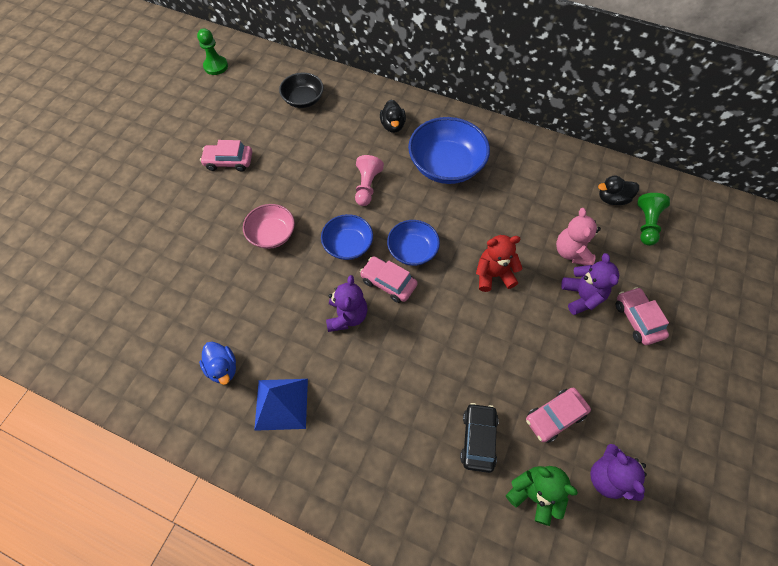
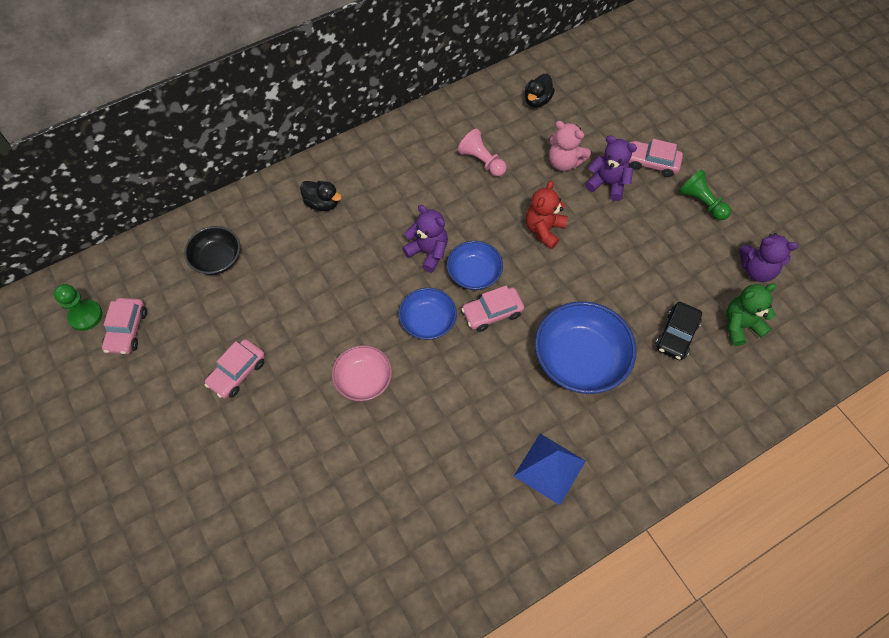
camera: 55 degrees left, 0 degrees up
blue duck [199,342,236,385] -> none
purple teddy bear [326,275,367,332] -> purple teddy bear moved to [402,205,448,272]
pink pawn [355,155,384,206] -> pink pawn moved to [457,129,507,177]
blue bowl [408,117,490,184] -> blue bowl moved to [535,301,637,394]
black car [460,403,499,473] -> black car turned 105 degrees counterclockwise [655,302,702,360]
pink car [526,388,591,443] -> pink car moved to [102,298,147,354]
green pawn [637,193,670,246] -> green pawn moved to [679,169,731,220]

